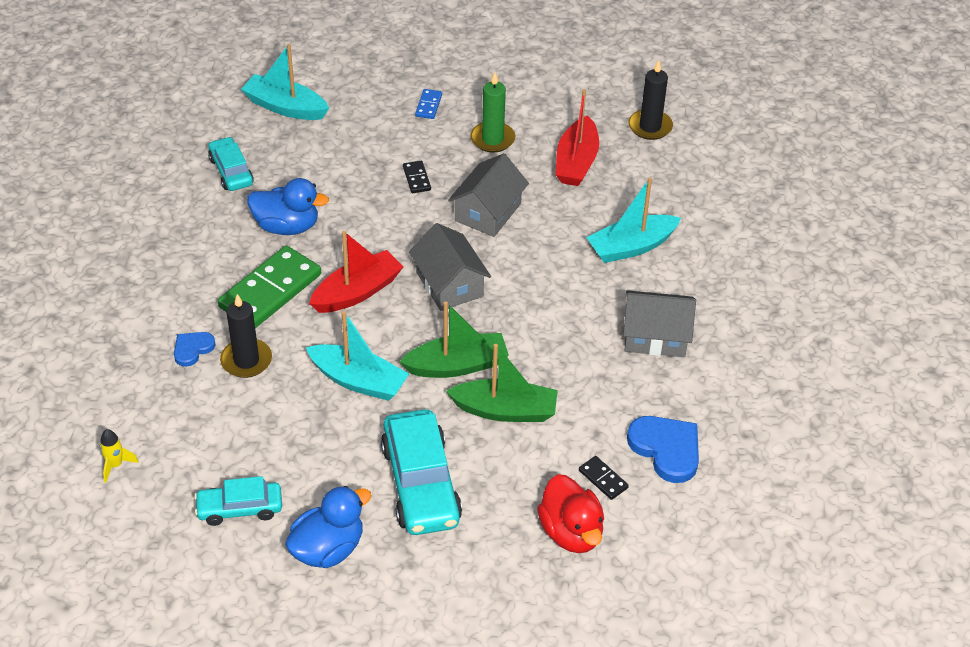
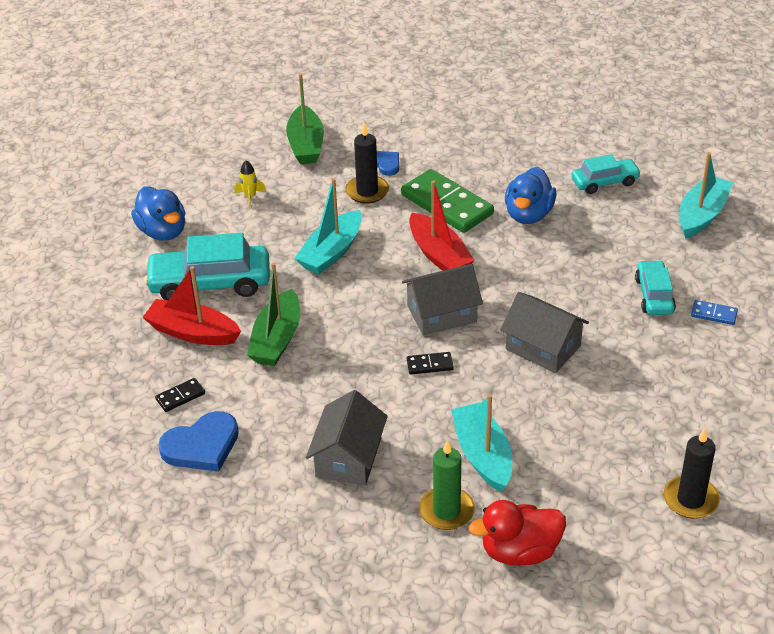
camera: 100 degrees right, 5 degrees down
yellow rocket [99,429,139,483] -> yellow rocket moved to [234,160,266,209]
turquoise car [194,476,282,526] -> turquoise car moved to [635,260,676,315]
green boat [399,301,509,378] -> green boat moved to [286,73,324,164]
black domino [403,161,431,193] -> black domino moved to [407,352,454,374]
green candle [470,73,515,153] -> green candle moved to [419,440,475,530]
red duck [537,474,604,553] -> red duck moved to [469,500,566,566]
red boat [556,89,599,186] -> red boat moved to [142,266,241,345]

